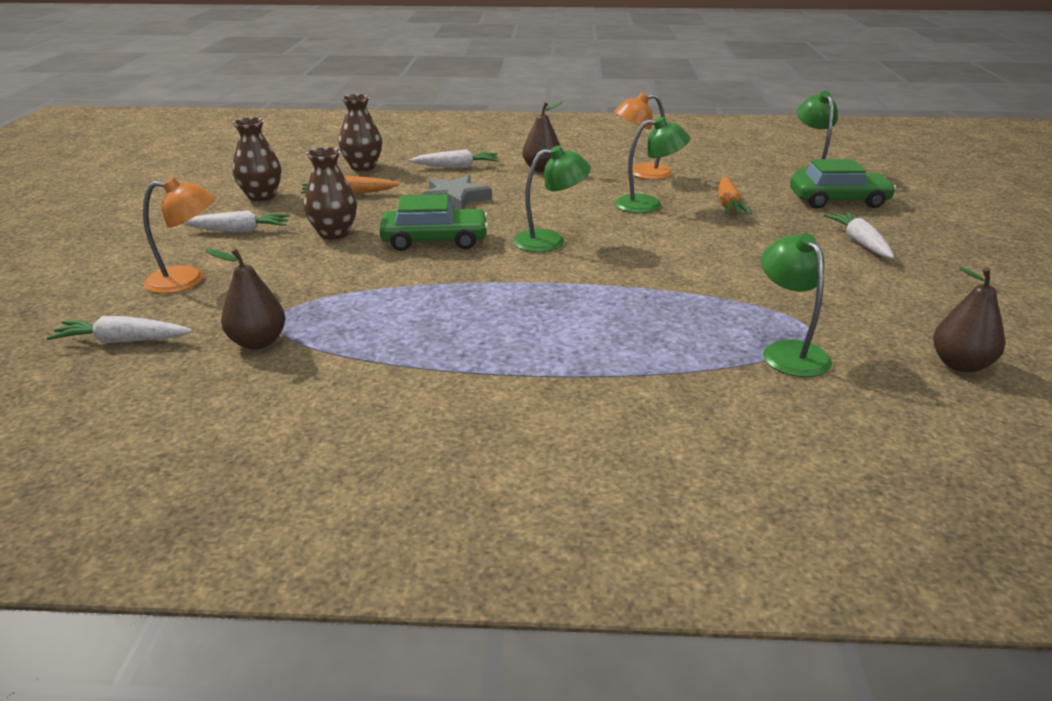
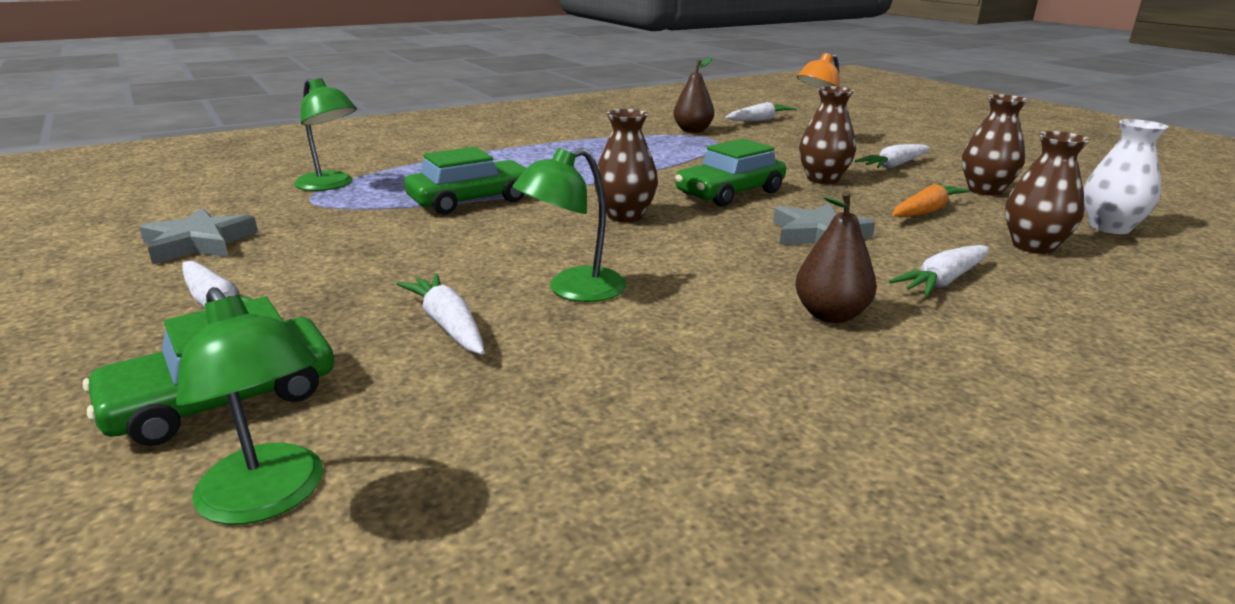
camera: 145 degrees right, 5 degrees down
green lamp [513,145,591,252] -> brown vase [594,109,658,222]
orange lamp [614,93,672,180] -> none
orange carrot [718,177,752,215] -> white carrot [396,273,484,354]
brown pear [933,266,1005,373] -> none
none -> grey star [139,208,258,264]
none -> green car [404,147,527,214]
none -> white vase [1084,119,1168,234]

